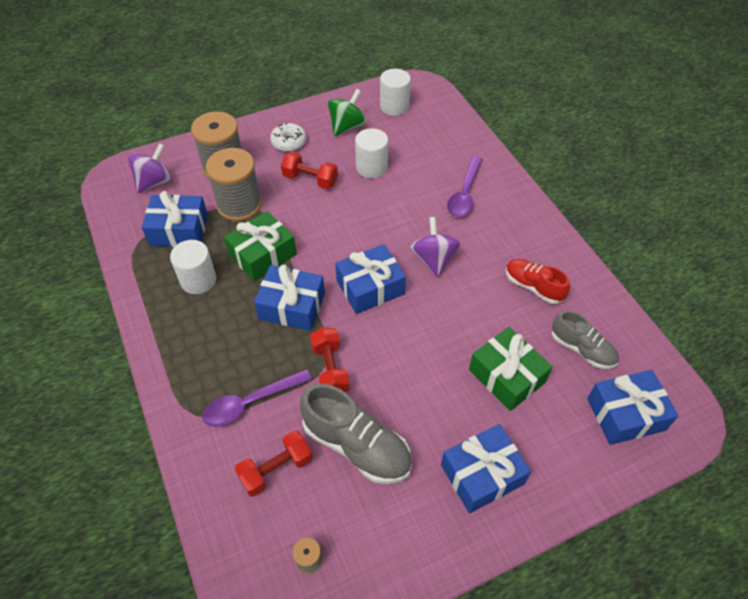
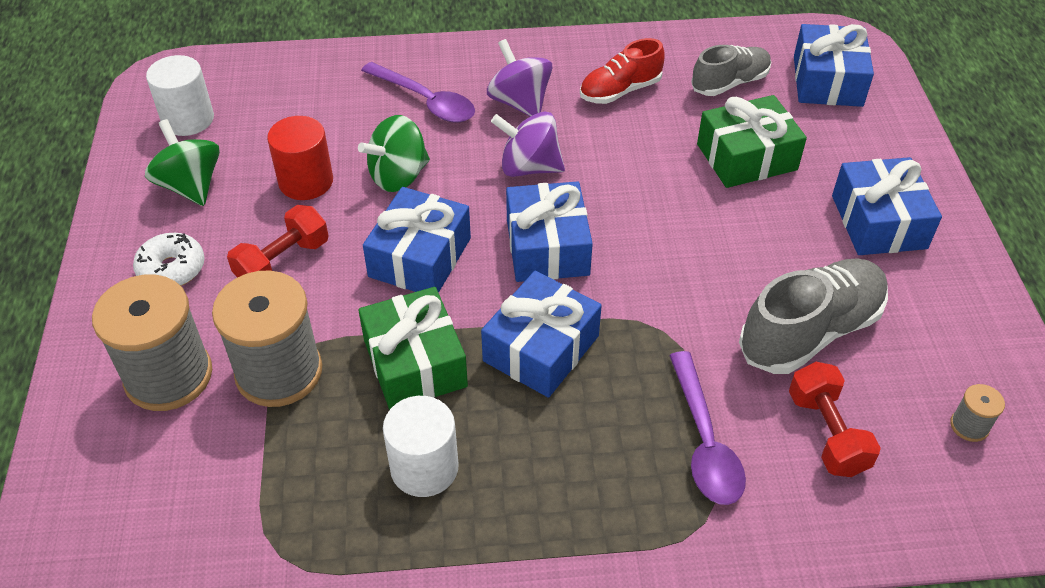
camera: 70 degrees left, 5 degrees down
purple spinning top [128,143,172,193] -> purple spinning top moved to [487,39,553,117]
blue gift [142,191,208,247] -> blue gift moved to [363,187,471,293]
red dumbbell [310,327,350,392] -> none
white cylinder [355,128,388,178] -> red cylinder [267,116,333,200]
none -> green spinning top [358,115,430,192]

